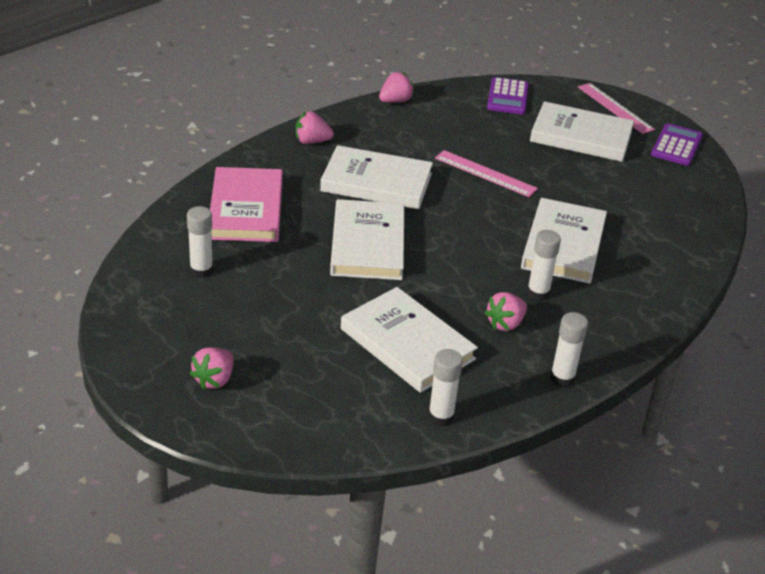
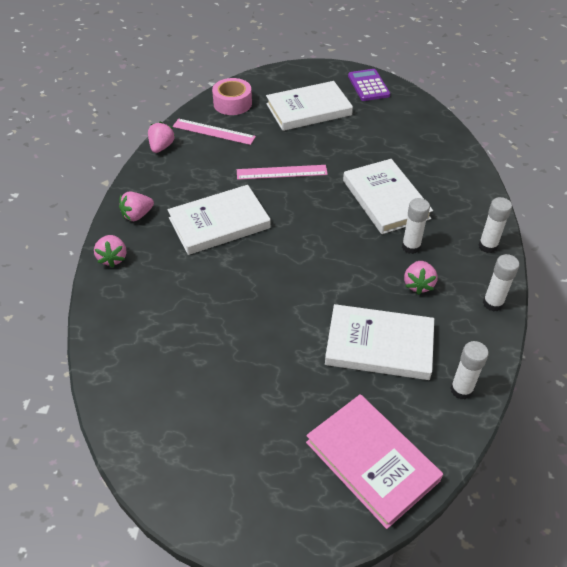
camera: 35 degrees left, 10 degrees up
white glue stick [187,206,213,278] -> white glue stick moved to [479,197,512,253]
pink strawberry [190,347,234,390] -> pink strawberry moved to [94,235,126,267]
pink book [210,167,283,242] -> pink book moved to [306,394,443,529]
white book [330,199,404,280] -> none
purple calculator [487,77,529,115] -> pink tape [212,78,252,115]
pink ruler [578,83,655,134] -> pink ruler moved to [173,119,256,145]

